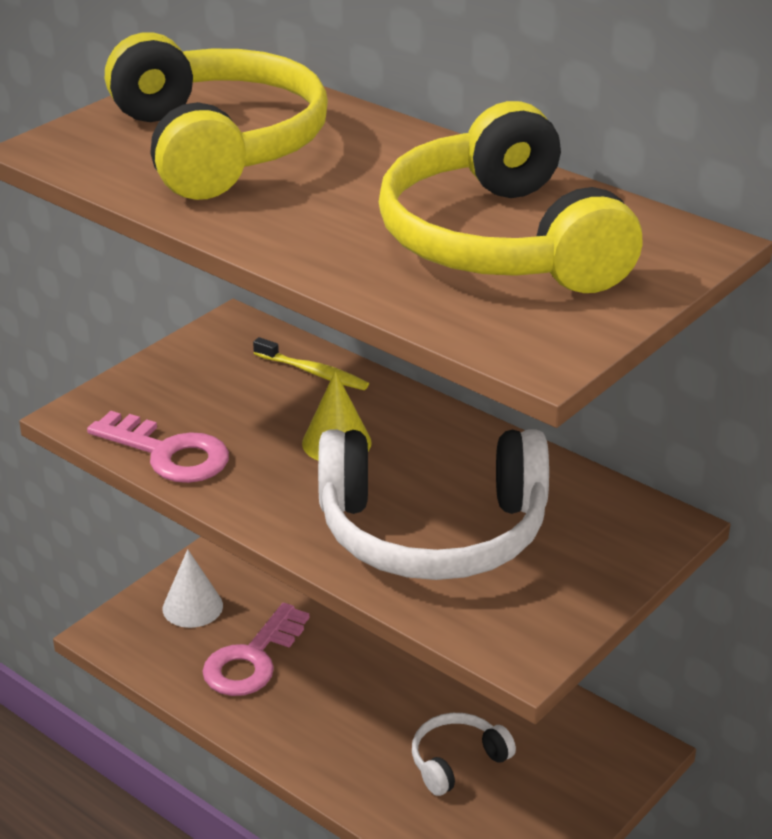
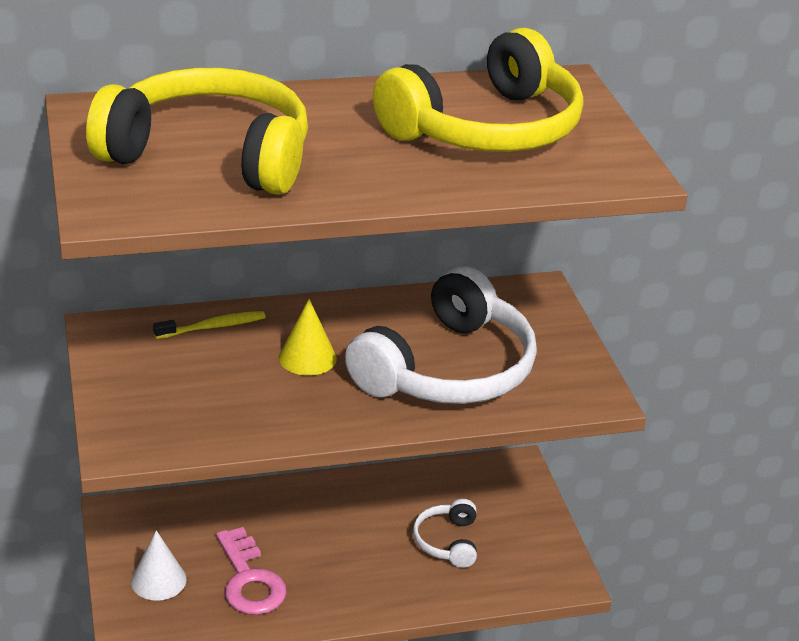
camera: 55 degrees left, 0 degrees up
pink key [87,411,229,483] -> none
yellow headphones [379,101,643,293] -> yellow headphones turned 60 degrees counterclockwise [373,28,583,152]

